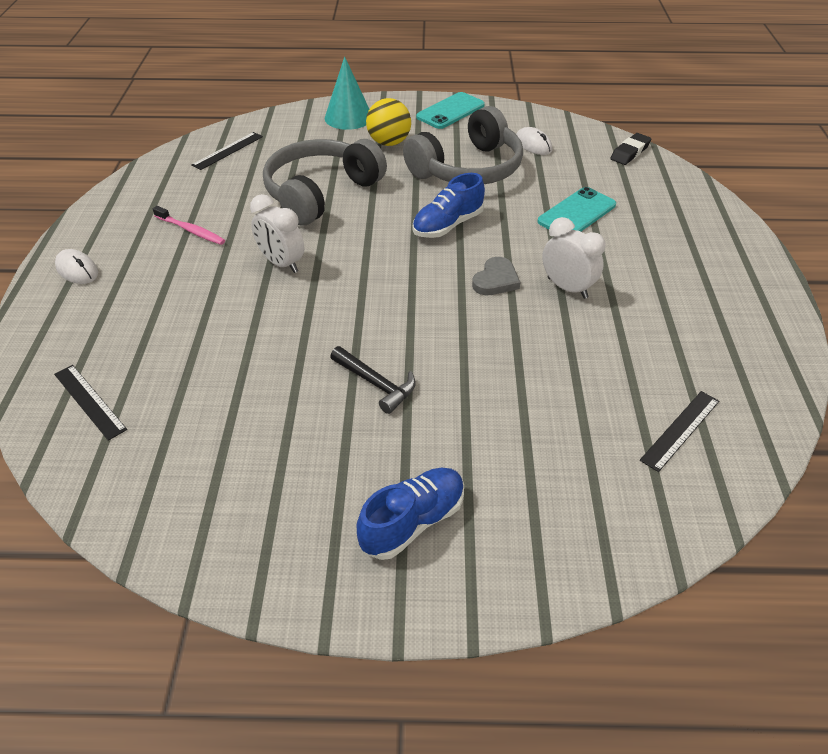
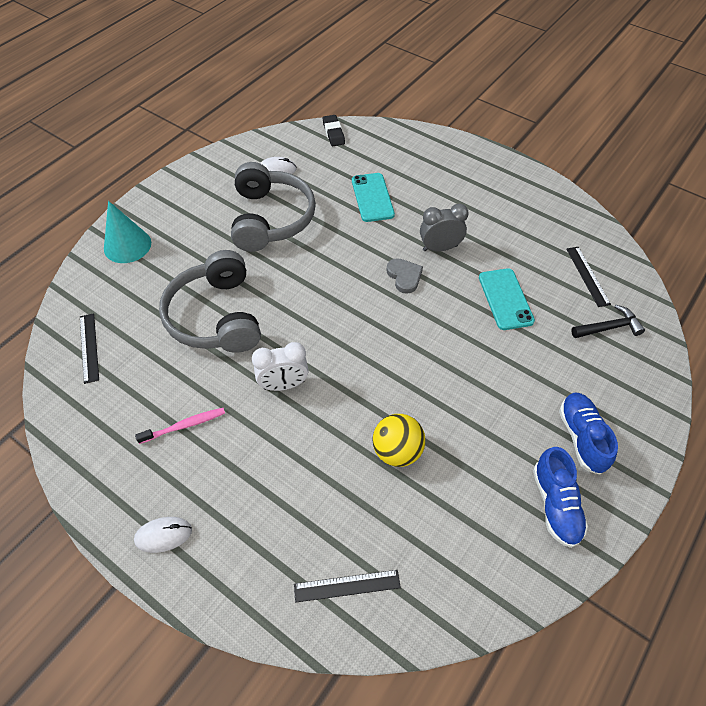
camera: 55 degrees left, 10 degrees up
black hammer [330,346,416,414] -> black hammer moved to [571,305,645,338]
yellow ball [366,98,411,146] -> yellow ball moved to [373,414,425,467]
blue shoe [412,173,485,238] -> blue shoe moved to [533,447,588,548]
turquoise phone [416,92,485,129] -> turquoise phone moved to [479,268,535,330]
white clock [542,217,606,299] -> grey clock [420,204,469,252]

